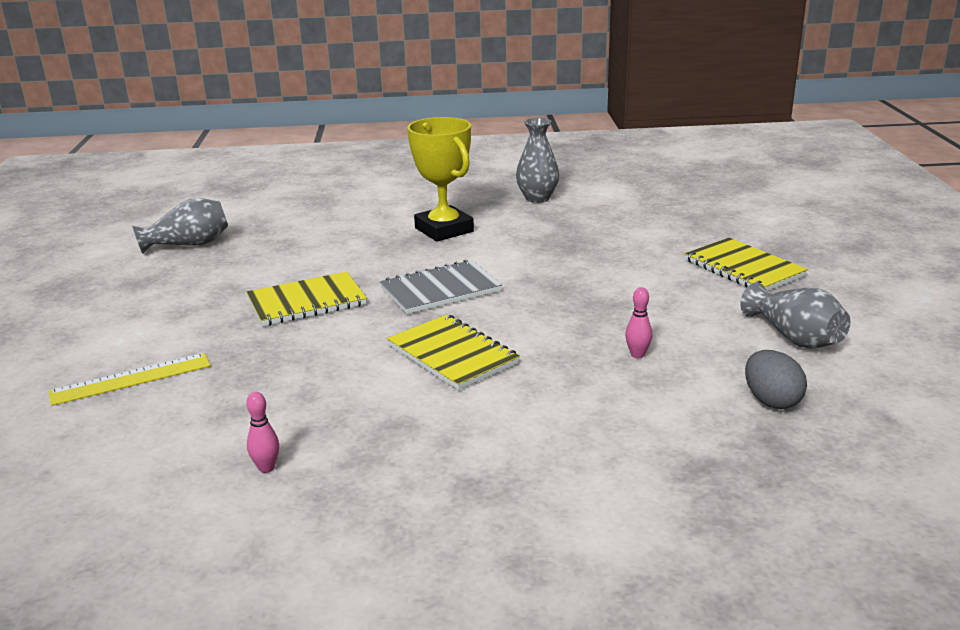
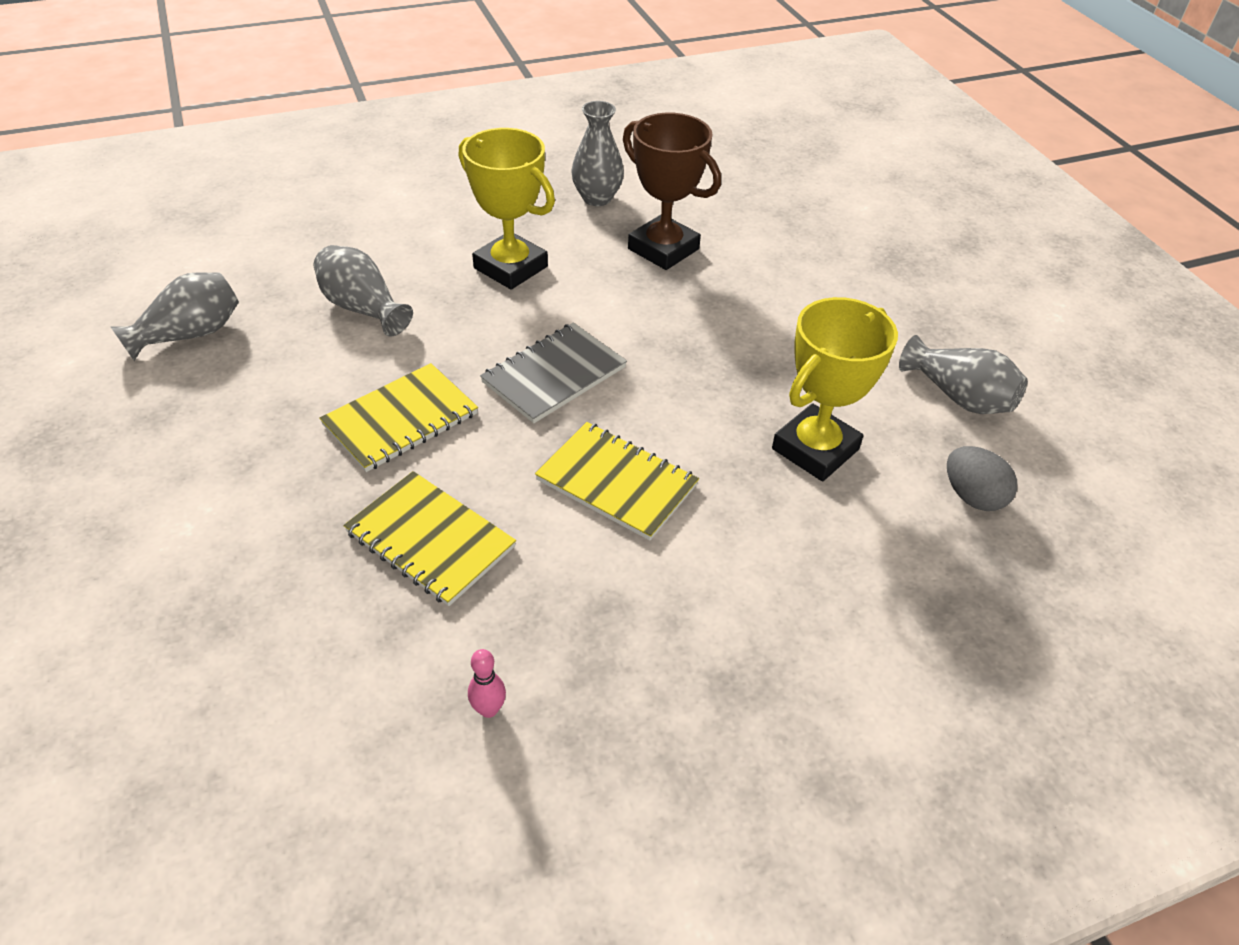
camera: 20 degrees left, 20 degrees up
yellow ruler [49,353,211,406] -> none
pink bowling pin [625,287,652,358] -> yellow trophy [772,297,898,481]
yellow notebook [685,238,808,291] -> yellow notebook moved to [343,471,516,606]
none -> grey vase [314,245,413,337]
none -> brown trophy [623,113,721,270]

